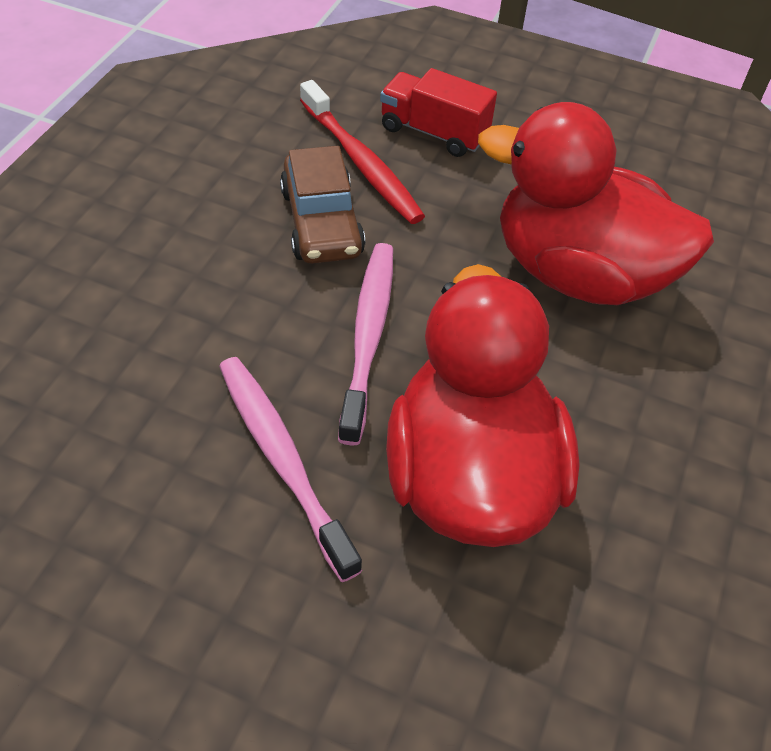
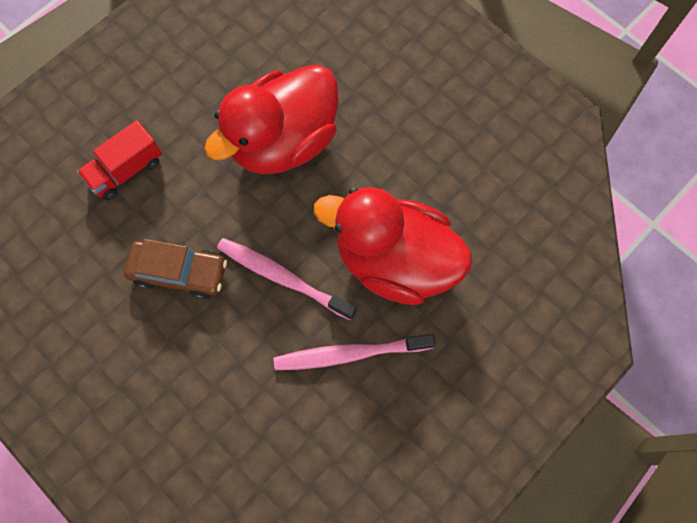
camera: 65 degrees left, 20 degrees up
red toothbrush [300,80,425,224] -> none

